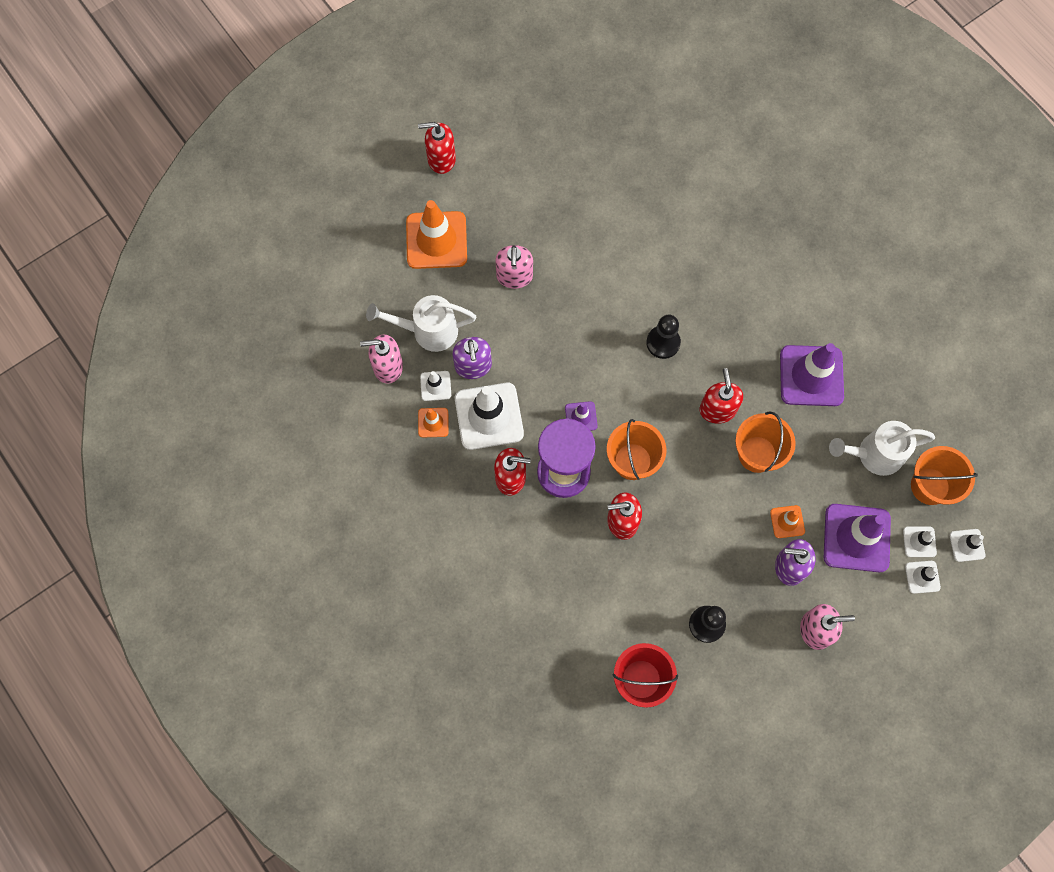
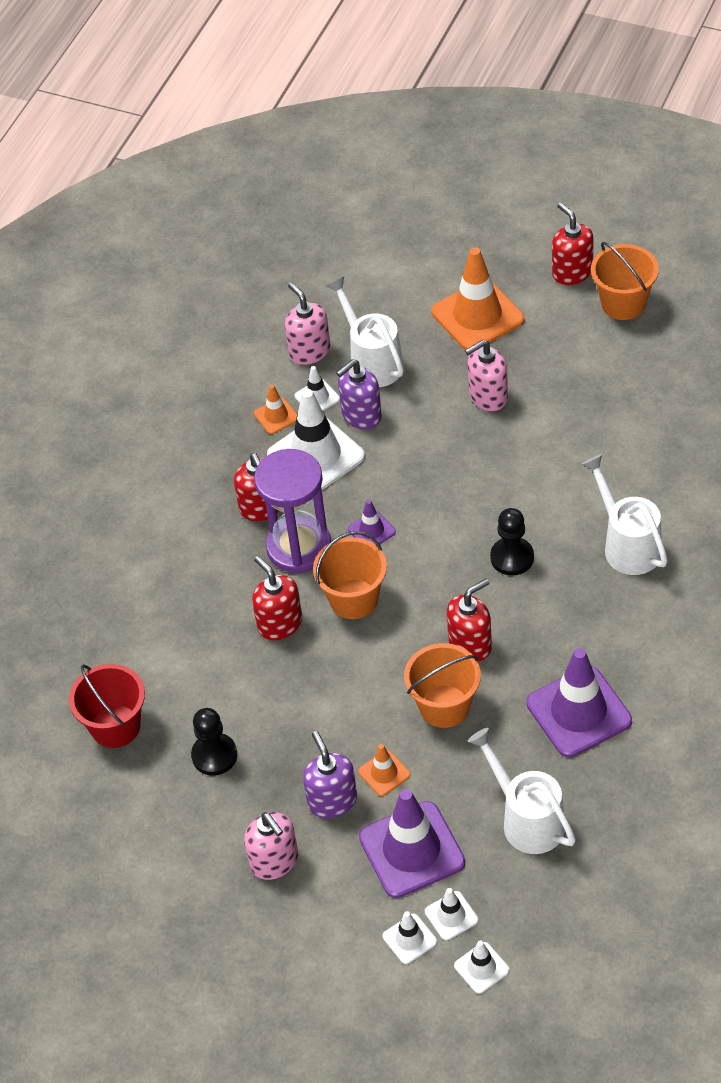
camera: 65 degrees right, 20 degrees down
orange bucket [911,446,978,505] -> orange bucket moved to [591,241,659,320]
none -> white watering can [582,454,668,575]

